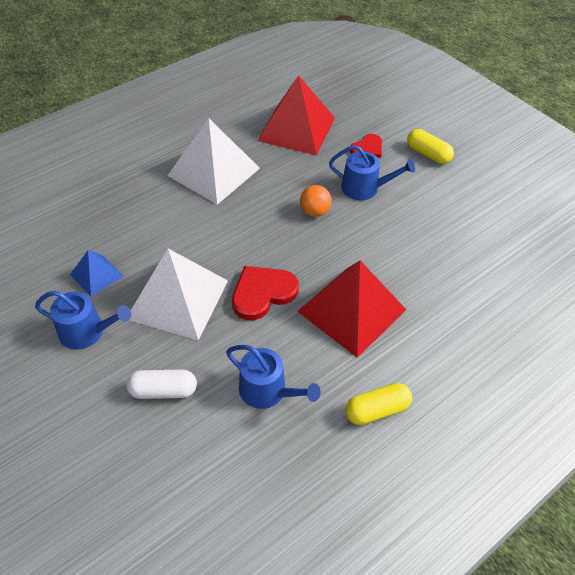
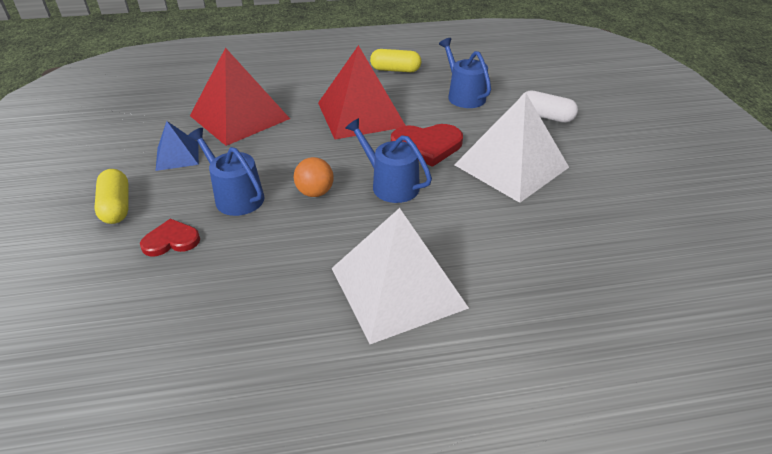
camera: 150 degrees left, 10 degrees down
blue watering can [35,291,131,350] -> blue watering can moved to [345,118,432,203]
blue pyramid [70,250,124,297] -> blue pyramid moved to [156,121,199,171]
red pyramid [257,75,335,155] -> red pyramid moved to [190,47,290,146]

